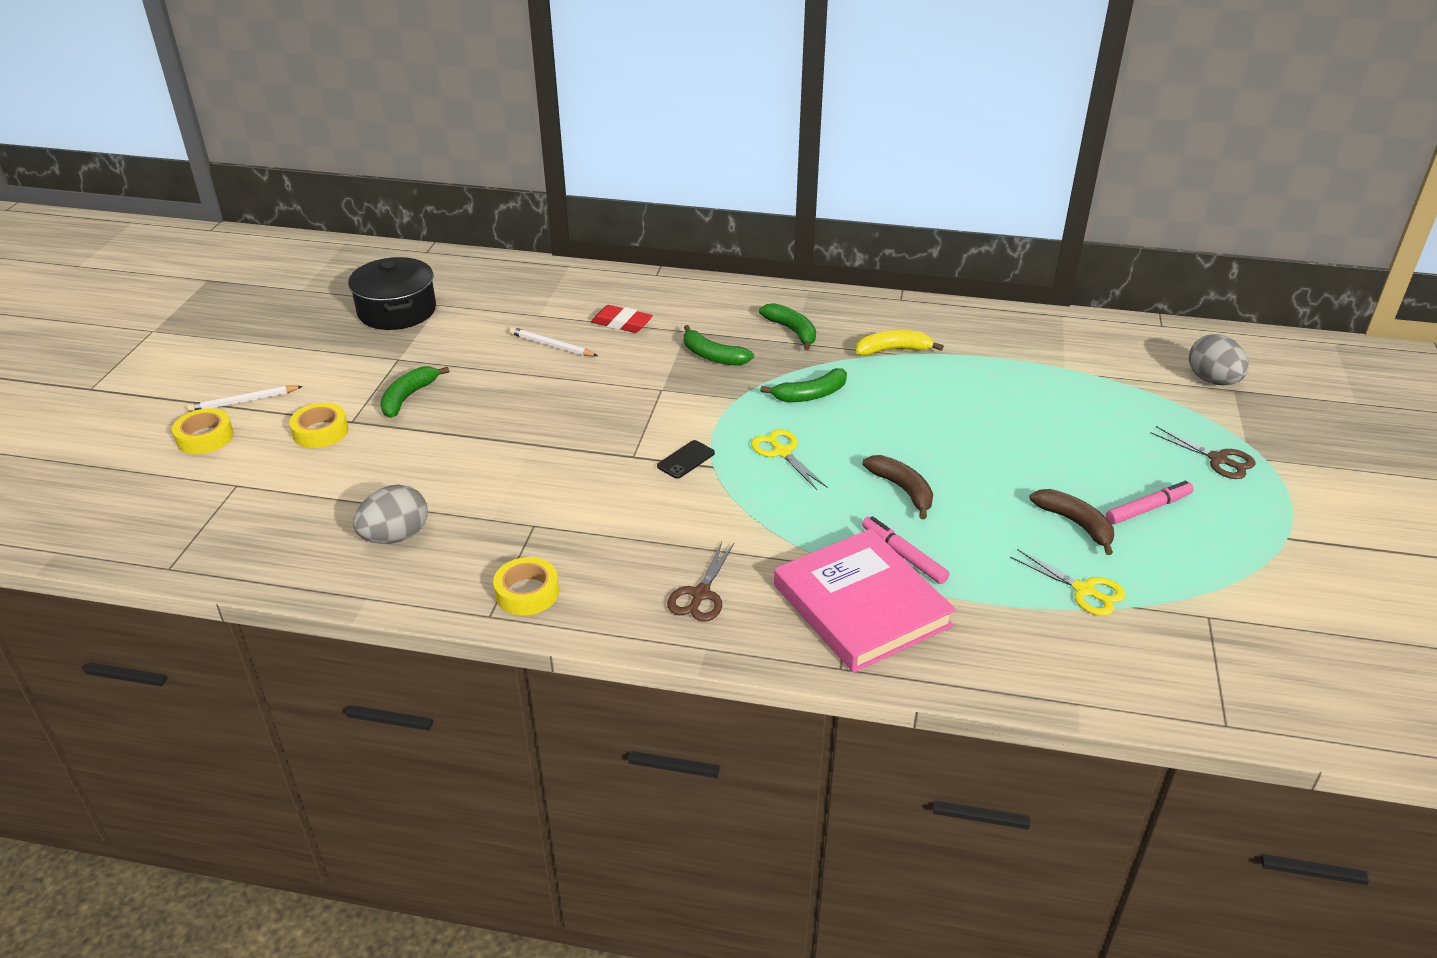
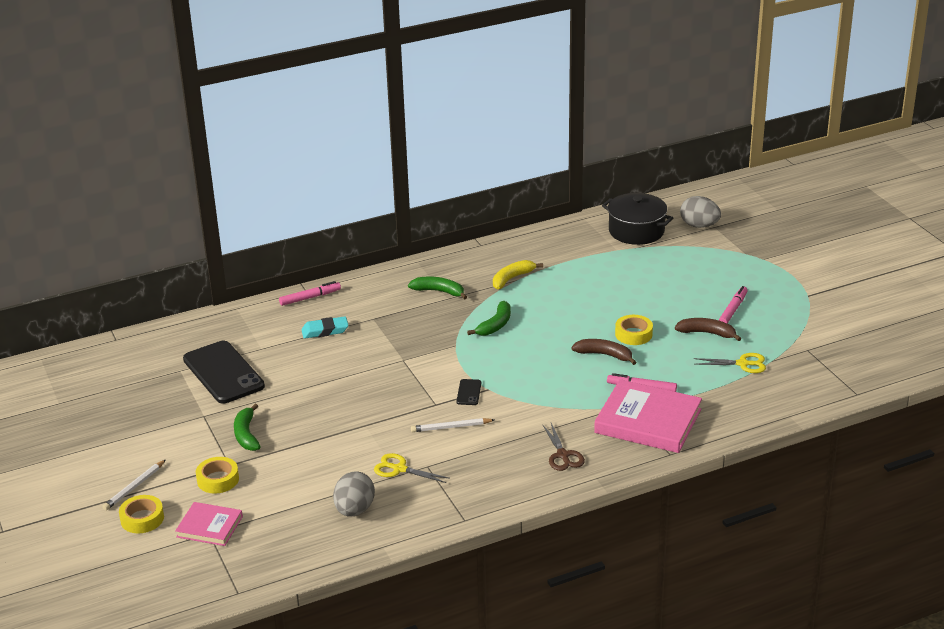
camera: 35 degrees left, 5 degrees down
black pot [348,257,436,330] -> black pot moved to [602,193,673,245]
yellow tape [493,557,559,615] -> yellow tape moved to [615,315,653,345]
white pencil [510,327,598,356] -> white pencil moved to [411,418,494,432]
red eraser [591,305,653,333] -> turquoise eraser [301,316,348,339]
green banana [684,325,754,366] -> none
yellow scissors [751,429,827,490] -> yellow scissors moved to [374,453,450,483]
brown scissors [1150,426,1256,479] -> none
none -> pink book [175,502,243,546]
none -> black phone [183,341,265,403]
none -> pink marker [279,281,341,306]

